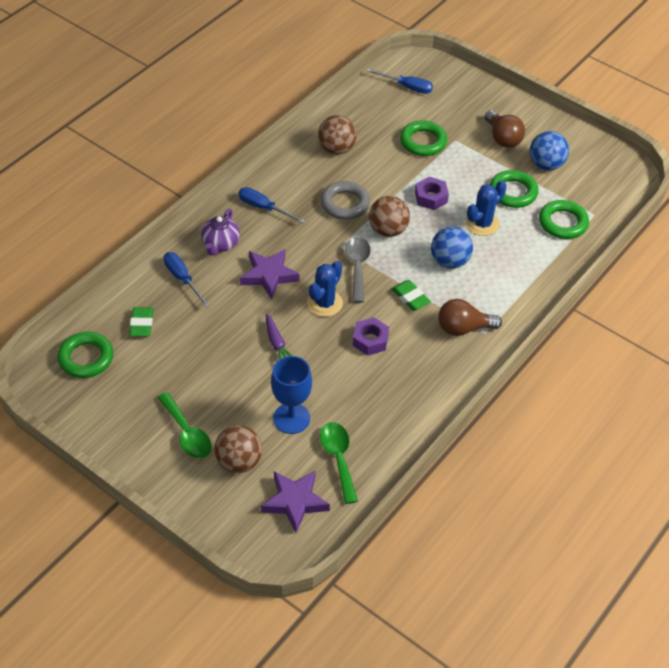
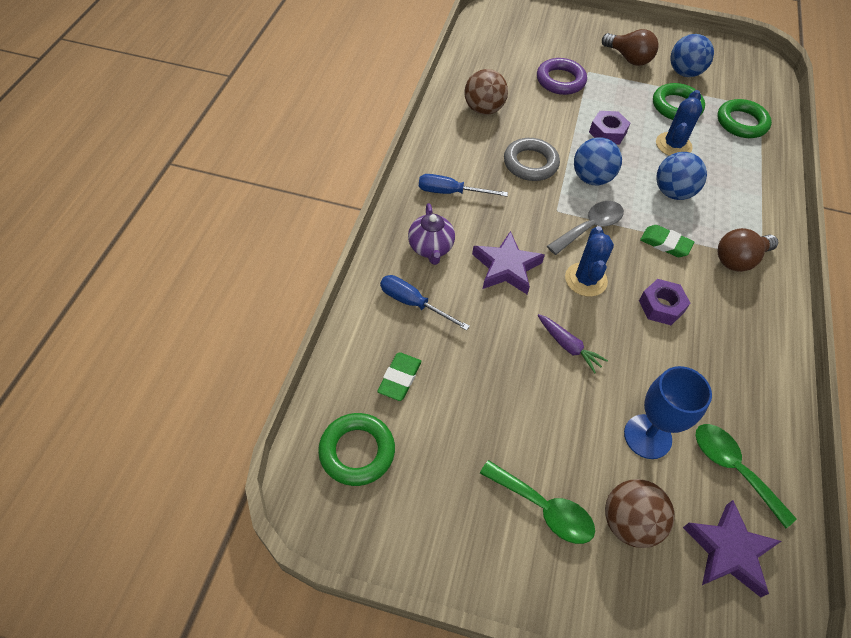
camera: 25 degrees left, 5 degrees up
green eraser [129,307,153,337] -> green eraser turned 45 degrees clockwise [377,352,421,401]
grey spoon [345,237,371,303] -> grey spoon turned 75 degrees clockwise [547,201,624,255]
blue screwdriver [367,68,433,94] -> none
brown ball [369,196,410,237] -> blue ball [574,137,622,185]
green ring [400,120,447,156] -> purple ring [537,58,587,95]

